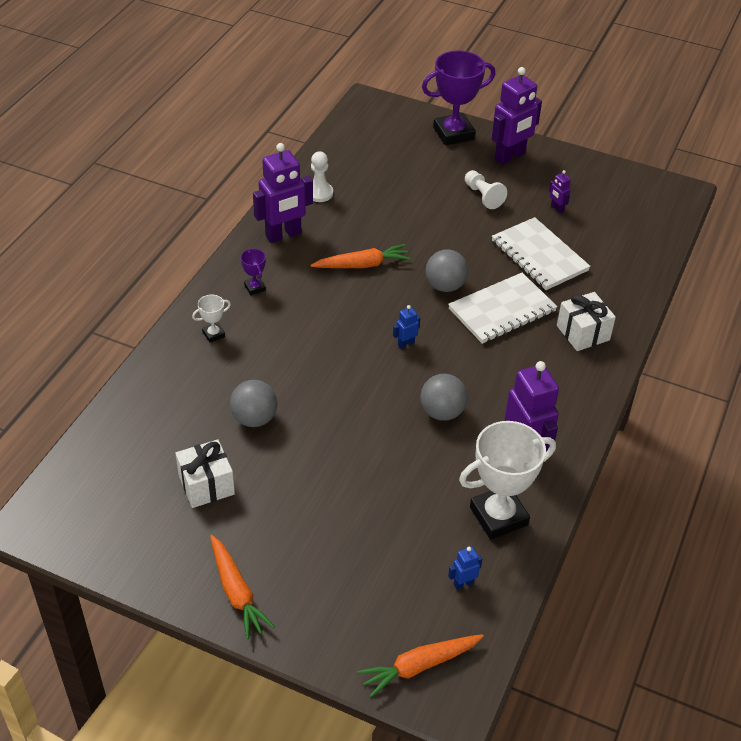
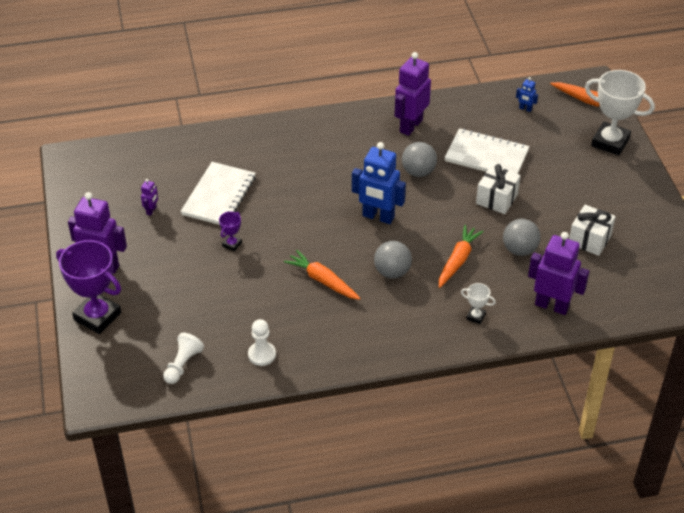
camera: 125 degrees left, 0 degrees up
orange carrot [210,535,275,639] -> orange carrot moved to [439,225,483,288]
purple trophy [241,249,266,295] -> purple trophy moved to [219,212,242,251]
purple robot [253,143,313,243] -> purple robot moved to [528,232,589,315]
blue robot [393,305,420,349] -> blue robot [352,142,406,224], size x2.26
grey ball [426,249,468,292] -> grey ball moved to [374,241,412,279]
white notebook [448,272,557,344] -> white notebook moved to [444,128,529,174]
white trophy [459,421,556,539] -> white trophy moved to [585,70,655,155]
white pawn [465,170,507,209] -> white pawn moved to [163,333,204,384]
white gift [557,292,616,351] -> white gift moved to [476,164,521,214]

